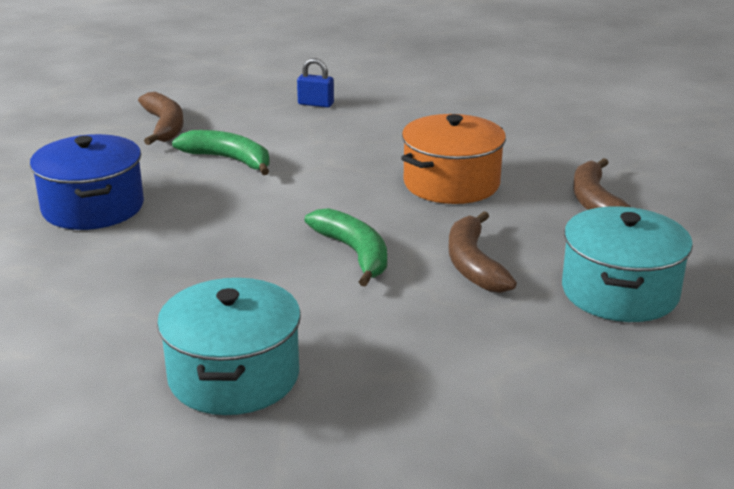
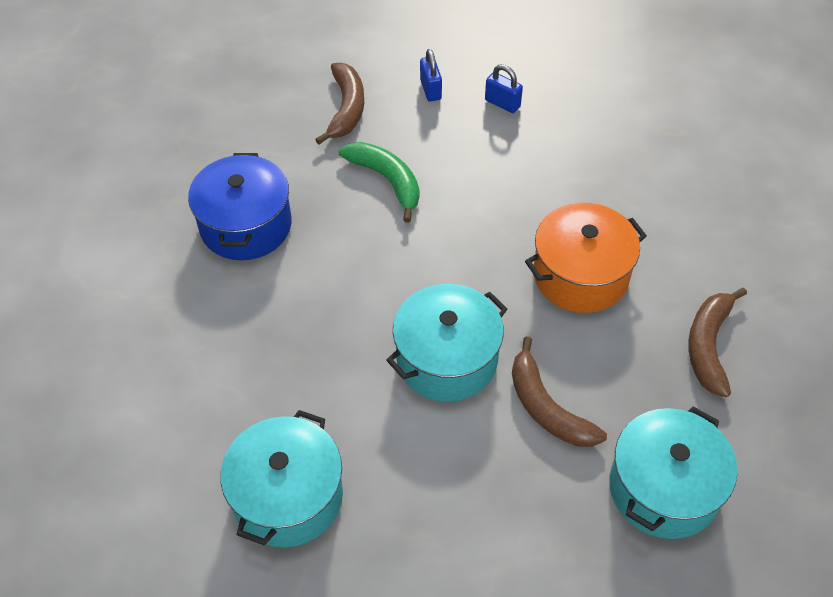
camera: 20 degrees right, 25 degrees up
green banana [304,208,387,287] -> turquoise pot [387,284,507,402]
brown banana [449,211,517,293] -> brown banana turned 45 degrees counterclockwise [512,336,607,447]
none -> blue padlock [420,49,442,102]

